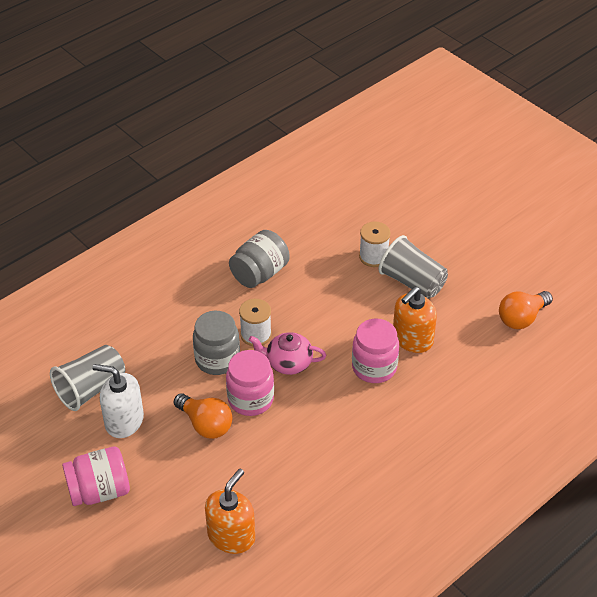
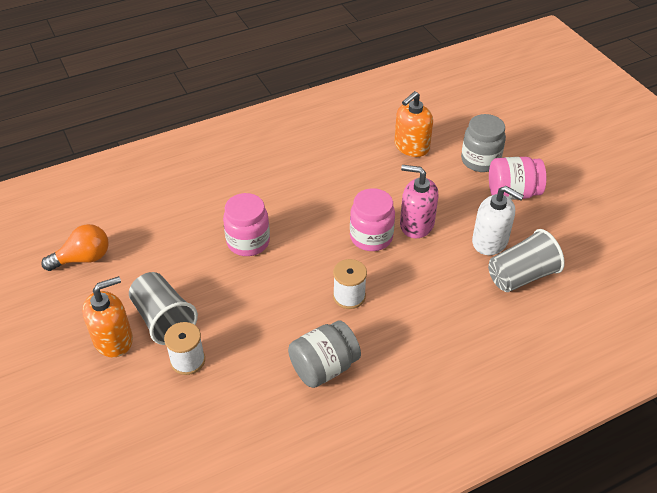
camera: 165 degrees left, 0 degrees up
orange light bulb [174,393,232,439] -> pink soap dispenser [400,165,438,238]
grey jar [193,311,240,375] -> grey jar moved to [461,114,506,172]
pink teapot [249,332,326,375] -> none
orange soap dispenser [393,287,437,353] -> orange soap dispenser moved to [82,276,133,358]

